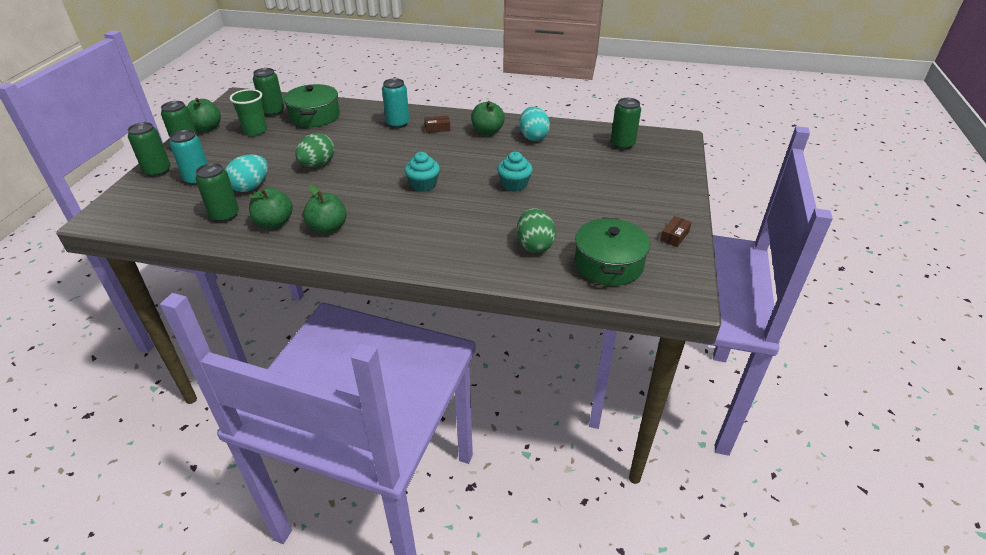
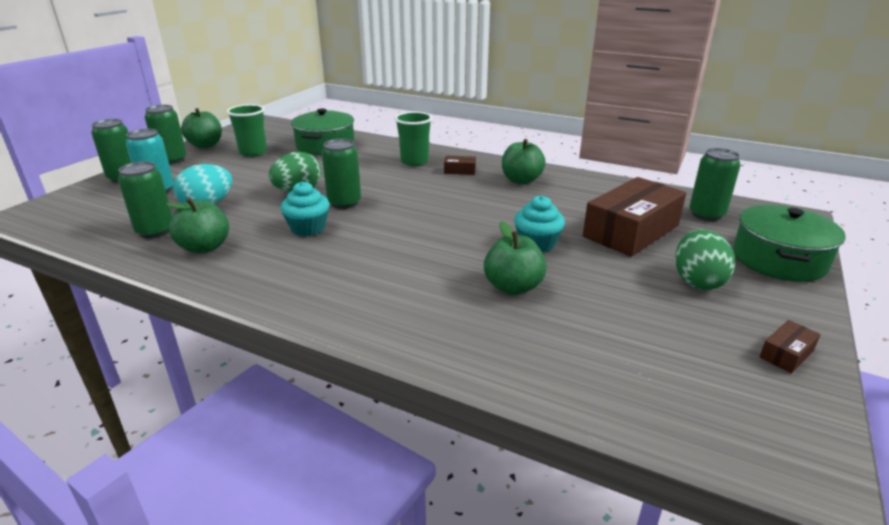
camera: 15 degrees right, 10 degrees down
green can [253,68,285,116] -> green can moved to [322,139,361,209]
green apple [303,185,347,234] -> green apple moved to [484,221,547,295]
turquoise can [382,78,409,128] -> green cup [395,112,432,166]
turquoise cupcake [405,152,440,192] -> turquoise cupcake moved to [281,181,330,236]
green egg [517,208,556,253] -> green egg moved to [675,229,735,290]
turquoise egg [519,107,550,141] -> none
green pot [575,217,650,286] -> green pot moved to [733,205,846,282]
none -> brown box [583,177,686,257]

